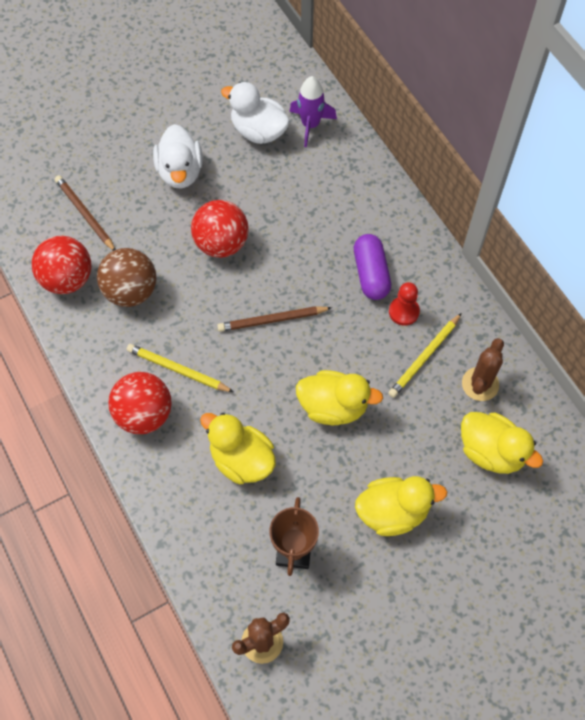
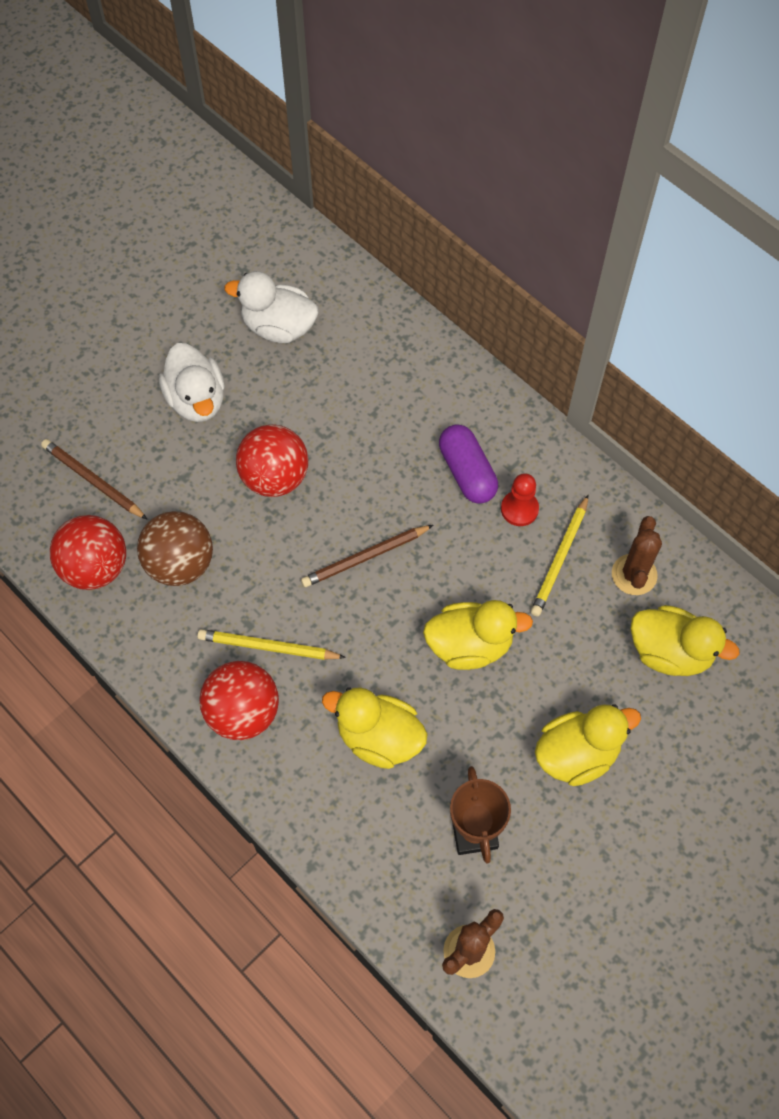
camera: 15 degrees left, 0 degrees up
purple rocket [289,76,337,147] -> none

